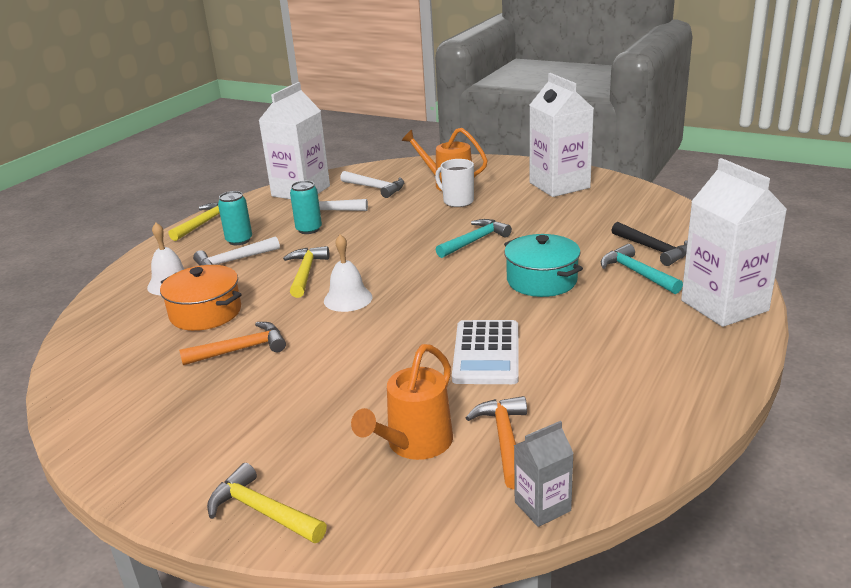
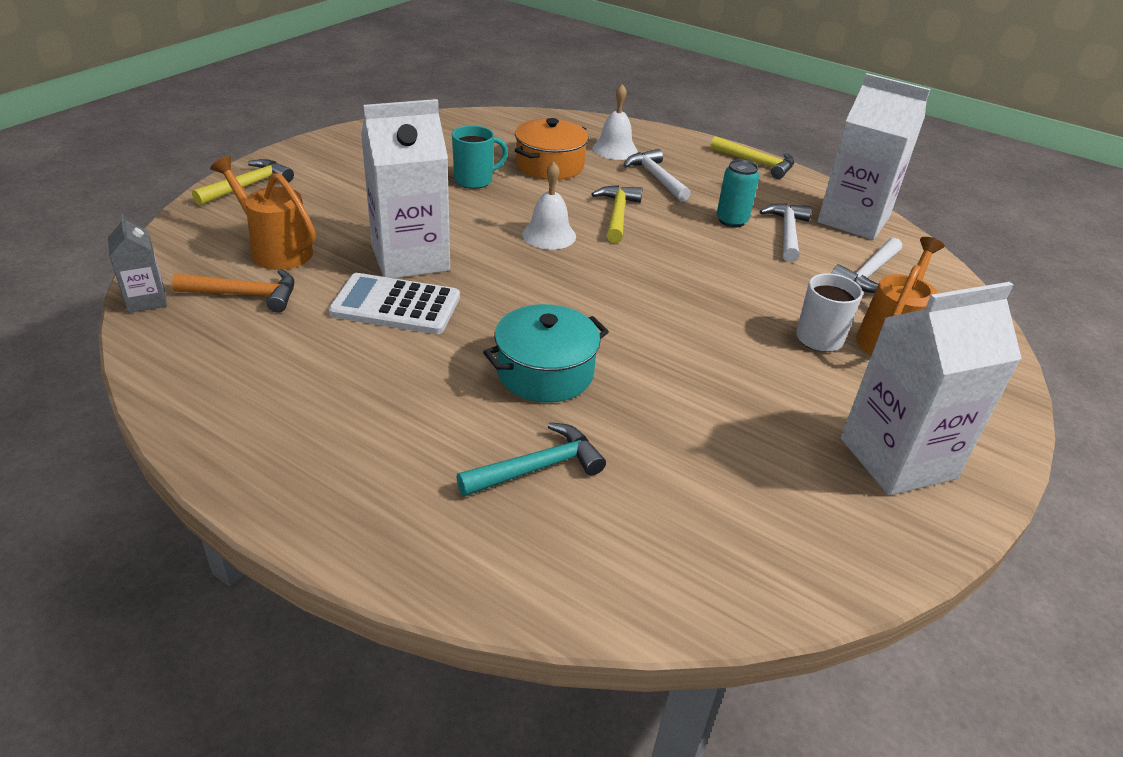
camera: 90 degrees right, 10 degrees up
orange hammer [179,322,286,365] -> turquoise mug [452,125,508,189]
turquoise can [218,191,252,245] -> none
yellow hammer [283,246,329,298] -> yellow hammer turned 90 degrees counterclockwise [592,185,643,243]
turquoise hammer [436,219,512,258] -> none
black hammer [612,222,688,266] -> none
white carton [681,158,787,327] -> white carton moved to [361,99,450,278]

